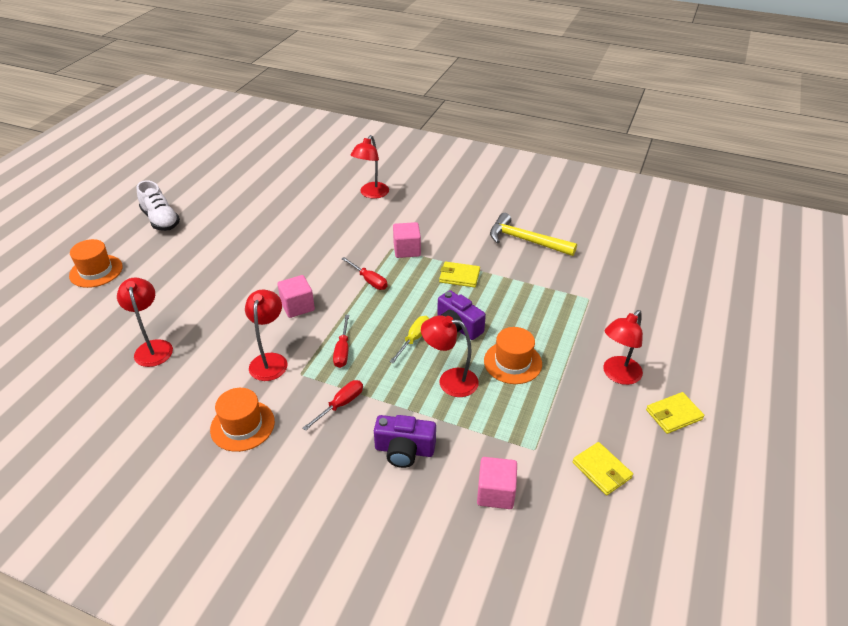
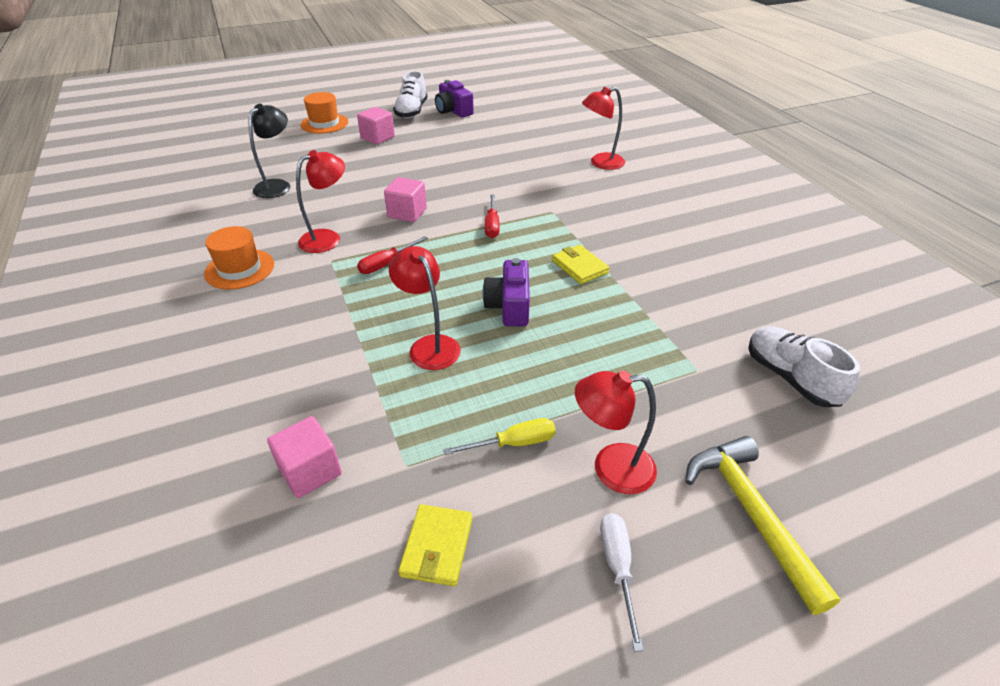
camera: 45 degrees right, 0 degrees up
red lamp [117,278,173,367] -> black lamp [248,104,290,198]
red screwdriver [303,380,363,431] -> none
purple camera [374,415,436,468] -> purple camera moved to [435,80,474,117]
yellow screwdriver [390,316,430,363] -> yellow screwdriver moved to [443,418,556,455]
pink cube [393,222,421,258] -> pink cube moved to [357,107,395,145]
orange hat [484,327,542,384] -> none
yellow hammer [490,213,577,256] -> yellow hammer moved to [685,436,840,615]
yellow wallet [646,392,704,434] -> white screwdriver [600,513,644,652]
none -> white shoe [748,326,860,407]

